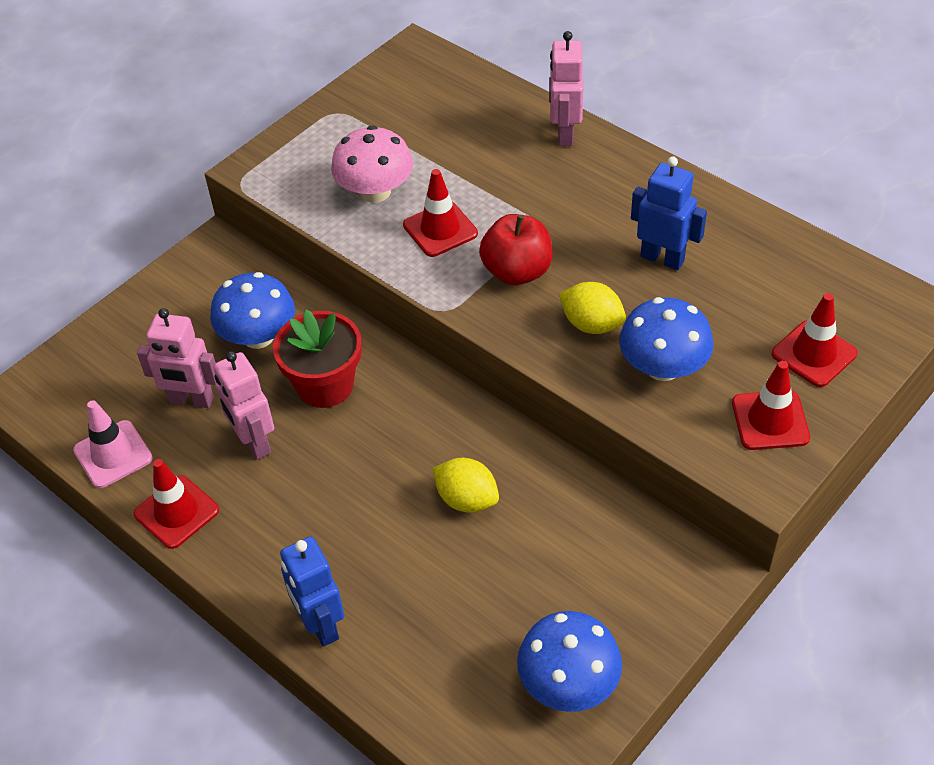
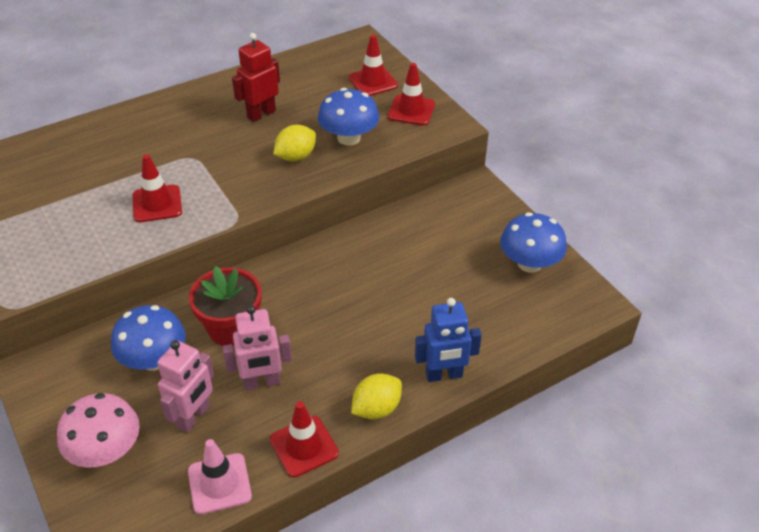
camera: 75 degrees left, 5 degrees down
pink mushroom [331,125,413,203] -> pink mushroom moved to [57,393,140,468]
yellow lemon [433,458,499,513] -> yellow lemon moved to [351,373,402,420]
red apple [479,214,553,285] -> none
pink robot [549,31,583,146] -> none
blue robot [631,156,707,270] -> red robot [232,33,280,122]

